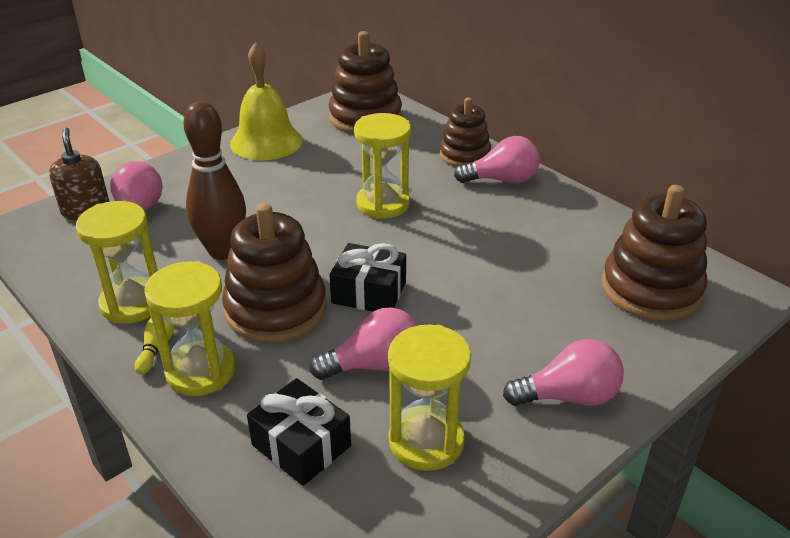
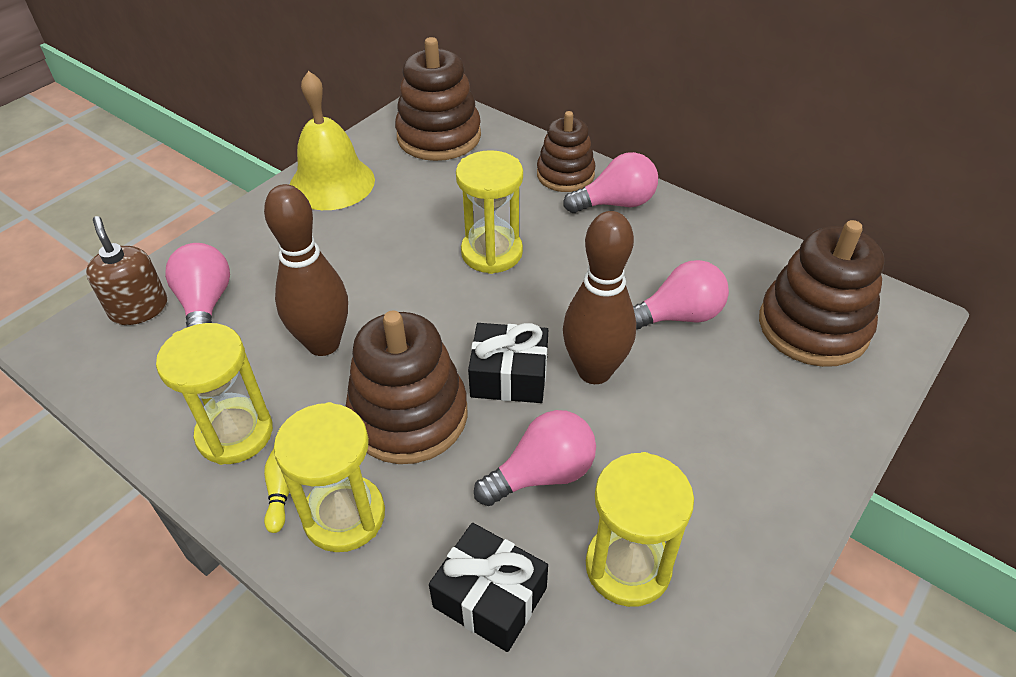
camera: 10 degrees left, 10 degrees up
pink light bulb [503,339,624,406] -> pink light bulb moved to [633,260,729,329]
none -> brown bowling pin [563,211,636,384]

